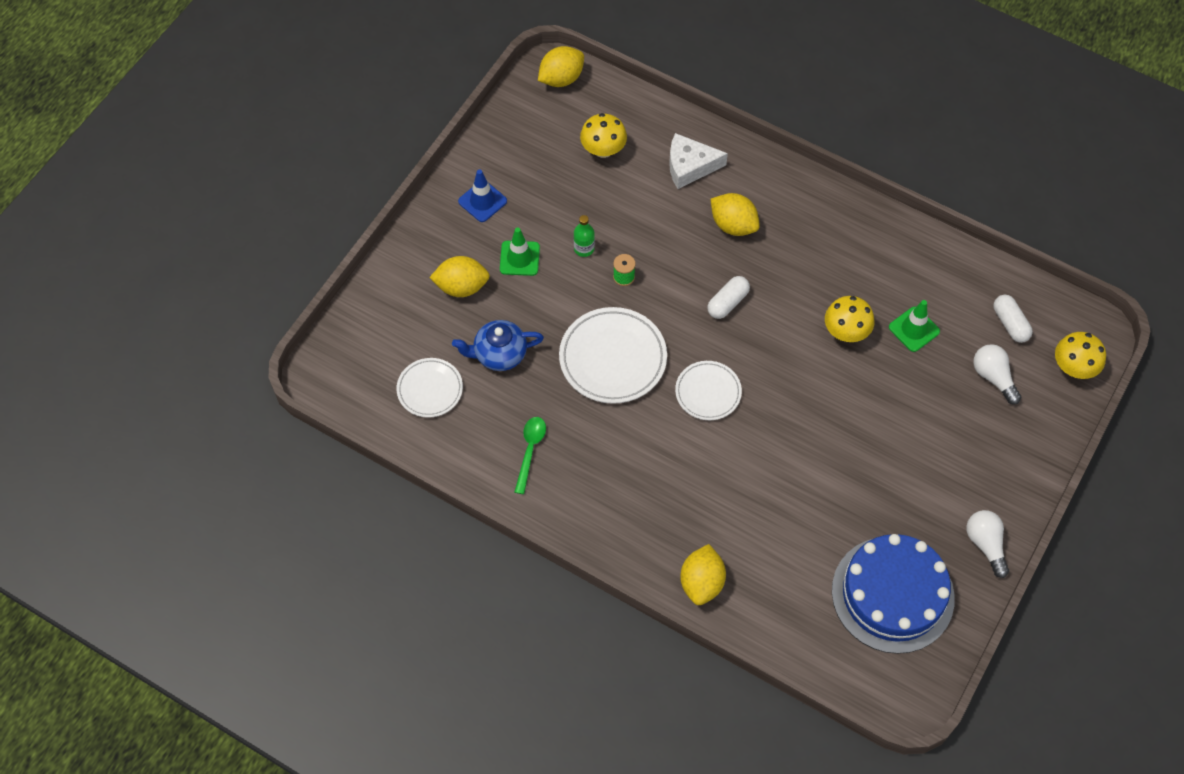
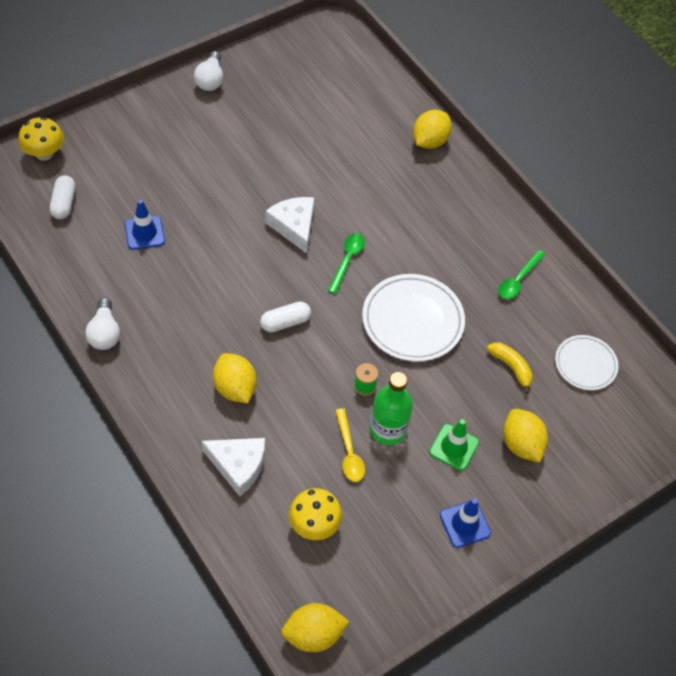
camera: 160 degrees left, 5 degrees down
yellow lemon [429,256,490,297] -> yellow lemon turned 45 degrees clockwise [503,409,548,462]
blue teapot [452,320,544,371] -> yellow banana [487,342,533,394]
green bottle [574,215,595,257] -> green bottle [369,372,413,445], size x1.76
white plate [675,361,742,420] -> green spoon [328,233,365,294]
yellow mushroom [825,296,874,342] -> none
blue cake [832,534,955,654] -> none
green traffic cone [889,300,940,352] -> blue traffic cone [125,199,165,250]
white light bulb [973,344,1021,405] -> white light bulb moved to [86,298,120,350]
none -> white cheese [265,197,314,254]
none -> yellow spoon [335,409,365,482]

